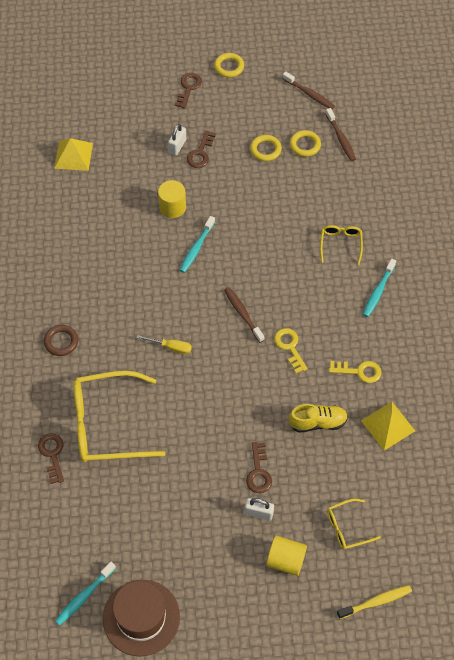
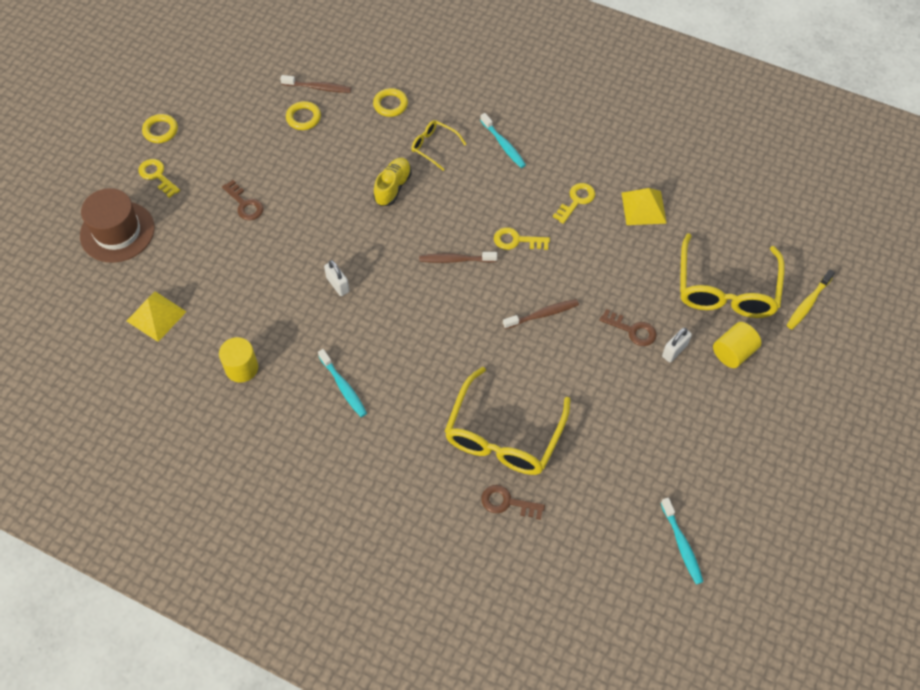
camera: 60 degrees left, 0 degrees up
brown ring [44,325,78,356] -> none
brown hat [103,580,180,656] -> brown hat moved to [80,188,155,263]
yellow screwdriver [137,335,192,354] -> none
yellow cylinder [158,180,186,218] -> yellow cylinder moved to [219,337,258,383]
white padlock [168,124,186,155] -> white padlock moved to [324,260,349,296]
brown key [175,73,202,109] -> yellow key [139,159,180,198]
turquoise toothbrush [180,216,215,273] -> turquoise toothbrush moved to [318,349,367,417]
yellow ring [250,135,282,161] -> yellow ring moved to [373,88,408,117]
brown toothbrush [282,71,335,109] -> brown toothbrush moved to [503,299,579,329]
yellow shoe [289,404,348,433] -> yellow shoe moved to [373,158,412,206]
yellow glasses [327,499,381,550] -> yellow glasses [680,233,785,318], size x2.07
yellow toothbrush [337,585,412,619] -> yellow toothbrush turned 150 degrees counterclockwise [787,269,835,329]

